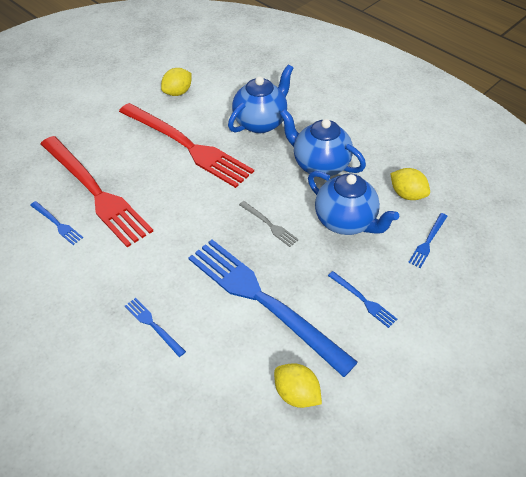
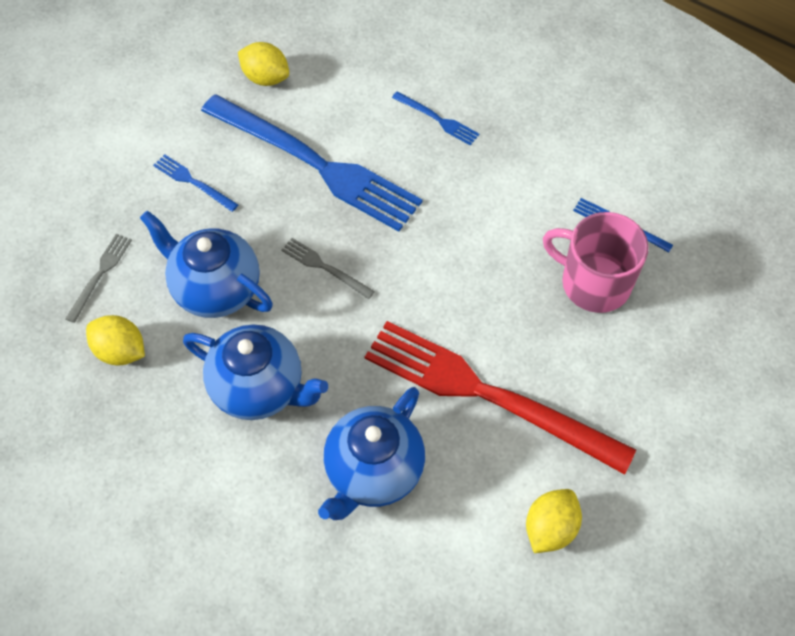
camera: 170 degrees right, 10 degrees up
red fork [41,136,153,247] -> pink mug [543,212,649,313]
blue fork [408,213,447,268] -> grey fork [65,234,132,323]

